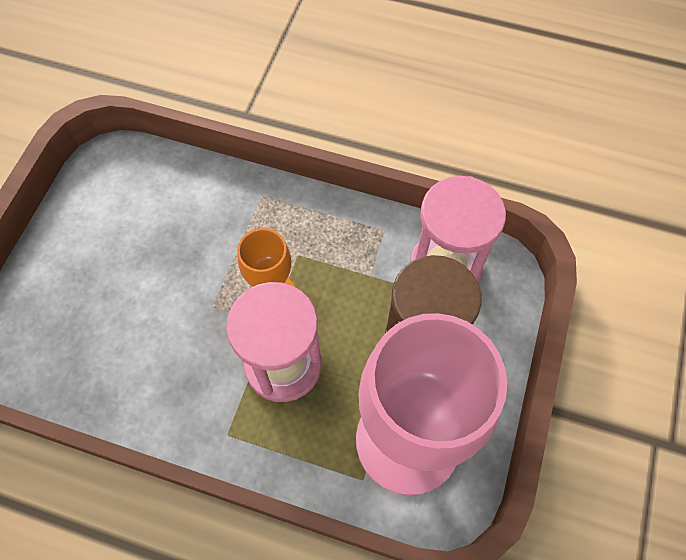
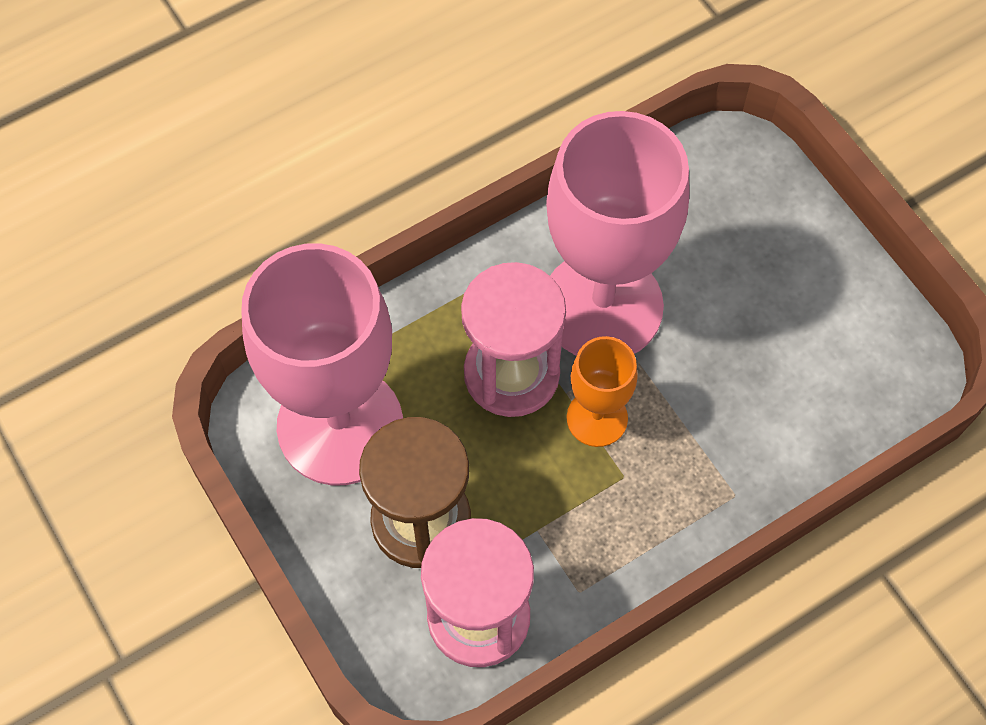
camera: 130 degrees right, 0 degrees up
none -> pink goblet [546,111,690,356]

